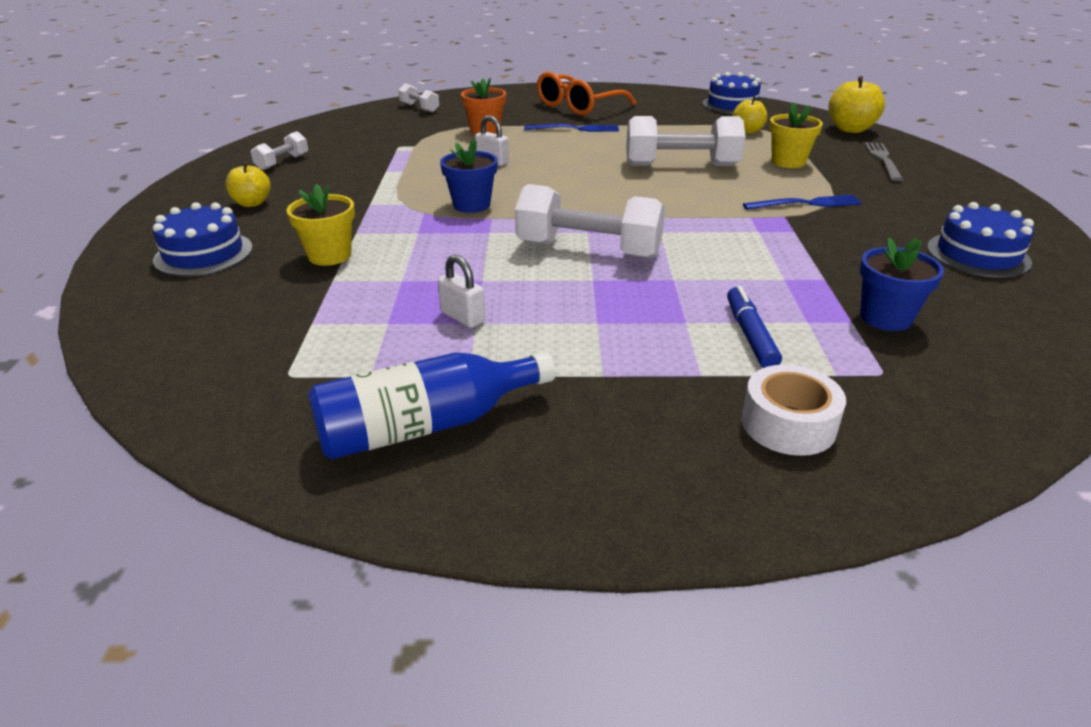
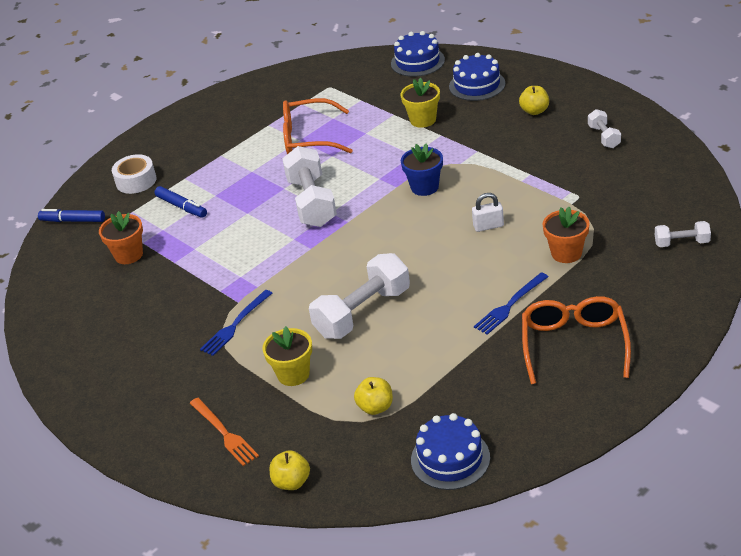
camera: 140 degrees right, 5 degrees up
blue bottle [308,351,555,460] -> none
white padlock [438,254,485,328] -> orange glasses [283,98,353,154]
white dumbbell [515,184,665,259] -> white dumbbell turned 75 degrees counterclockwise [282,146,337,227]
yellow apple [828,76,885,133] -> yellow apple [270,450,310,490], size x0.65
blue flower pot [860,238,944,331] -> orange flower pot [99,211,143,264]
grey fork [865,142,903,181] -> orange fork [190,398,259,466]
blue cake [927,202,1034,278] -> blue cake moved to [391,31,445,77]
none -> blue marker [38,209,105,222]

